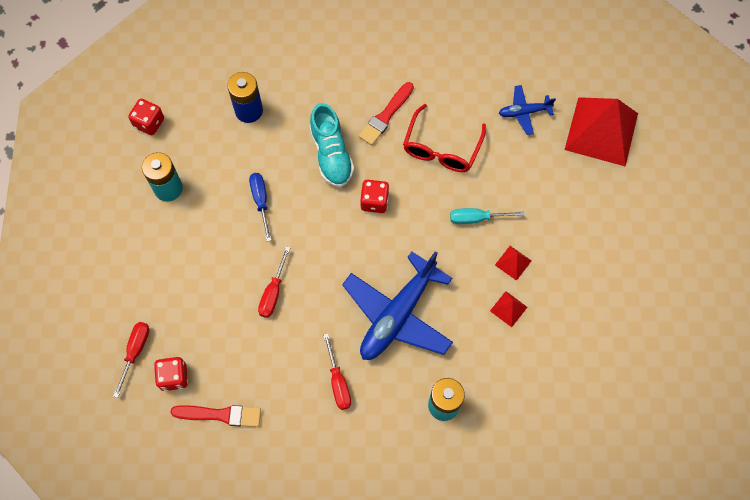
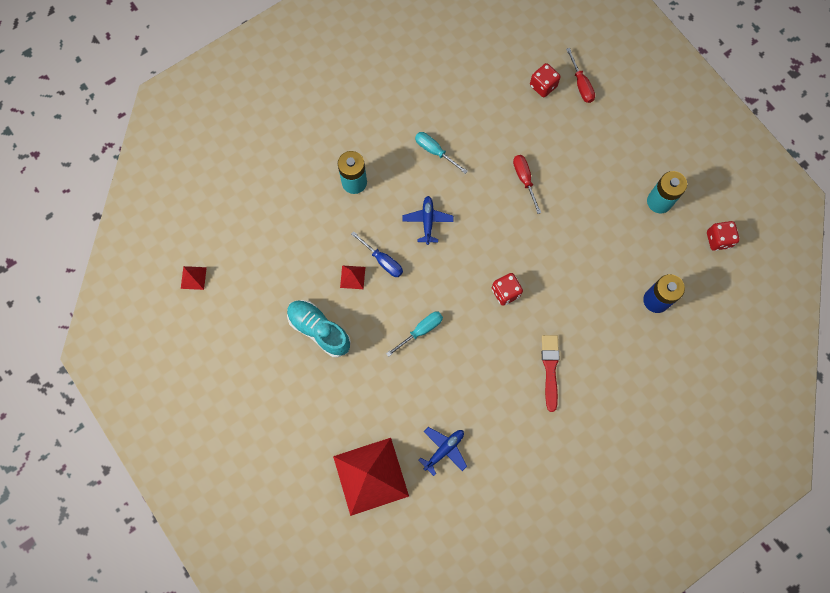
camera: 145 degrees right, 5 degrees up
red brush [171,405,261,427] -> none
blue screwdriver [249,173,272,242] -> blue screwdriver moved to [351,231,403,277]
turquoise shoe [309,103,354,188] -> turquoise shoe moved to [287,300,351,358]
red screwdriver [323,333,351,410] -> turquoise screwdriver [415,132,468,174]
blue plane [342,251,453,360] -> blue plane [402,196,453,245], size x0.49
red glasses [403,104,486,172] -> none
red pyramid [495,246,531,281] -> red pyramid moved to [181,266,207,290]

